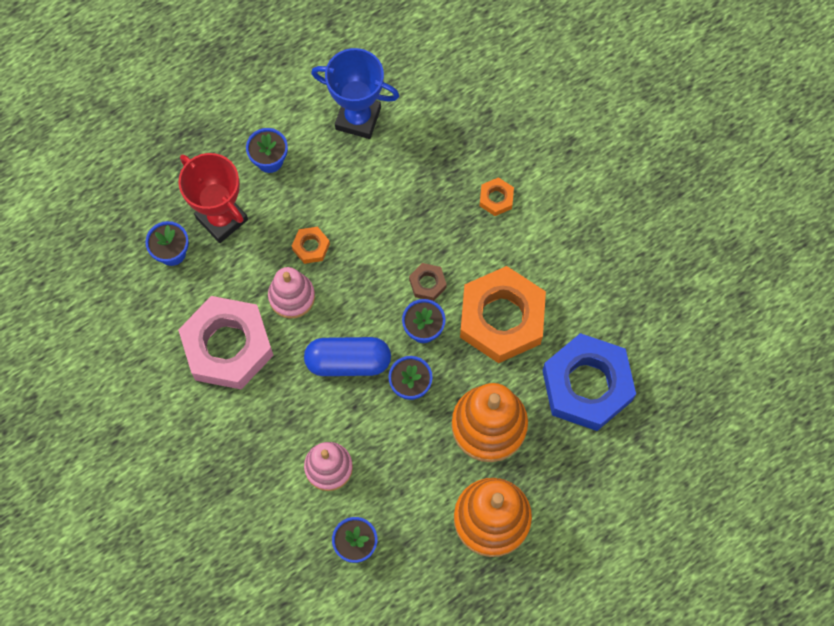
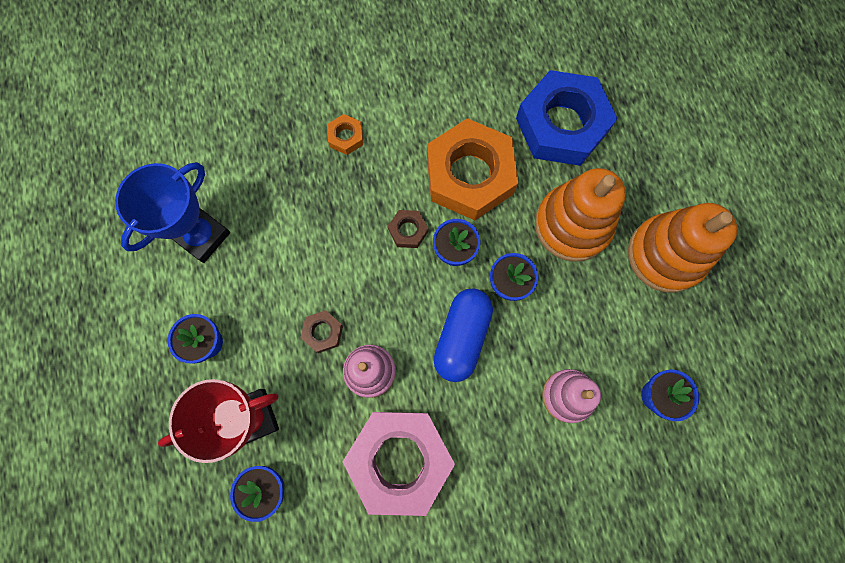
camera: 70 degrees left, 5 degrees up
orange nut [292,227,330,264] -> brown nut [301,310,343,353]

